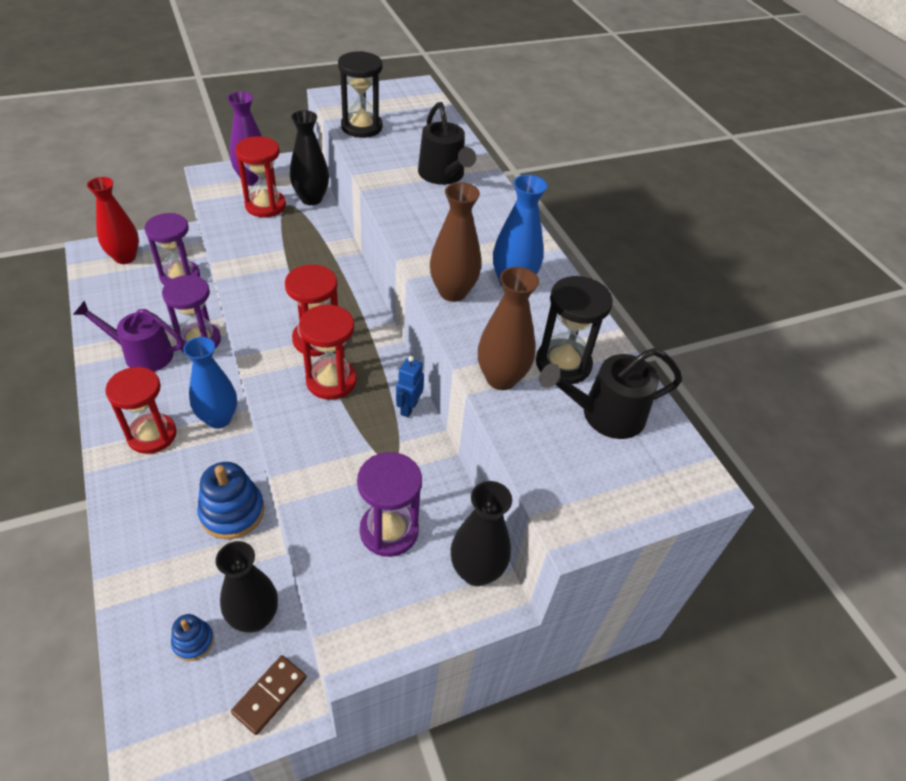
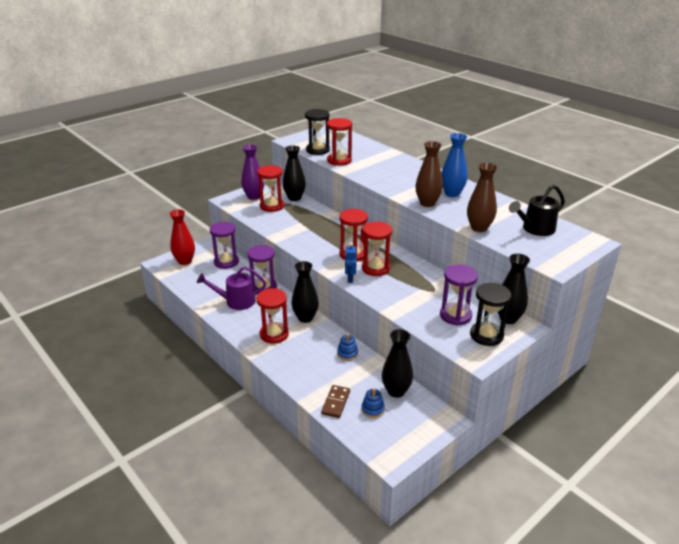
camera: 15 degrees left, 15 degrees down
blue vase [183,337,237,429] -> black vase [291,261,319,323]
blue stacking toy [197,462,264,539] -> blue stacking toy [337,334,358,361], size x0.56
brown domino [231,655,307,735] -> brown domino moved to [321,385,350,418]
blue robot [396,356,424,418] -> blue robot moved to [345,242,357,283]
black watering can [418,102,476,185] -> none
black hourglass [536,276,613,384] -> black hourglass moved to [470,283,512,346]
none -> red hourglass [327,118,352,166]

